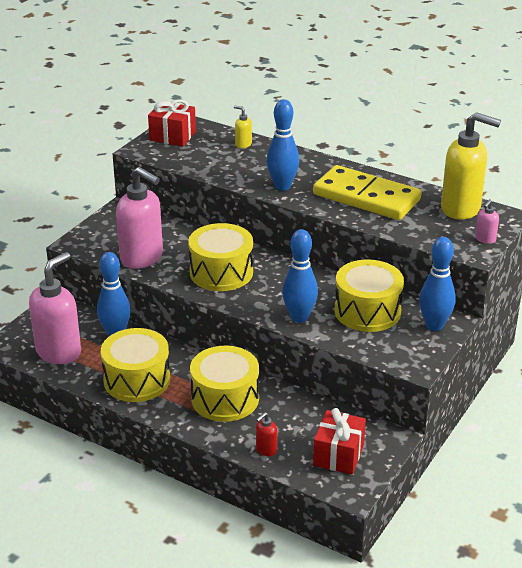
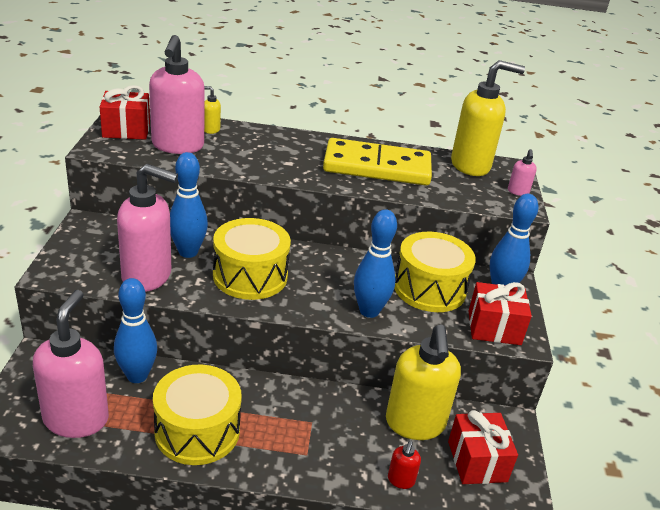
camera: 30 degrees left, 0 degrees up
yellow drum [190,345,259,422] -> none
blue bowling pin [267,99,299,191] -> blue bowling pin moved to [170,152,208,258]
none -> pink soap dispenser [149,35,205,154]
none -> yellow soap dispenser [386,324,461,440]
none -> red gift [468,282,532,345]

